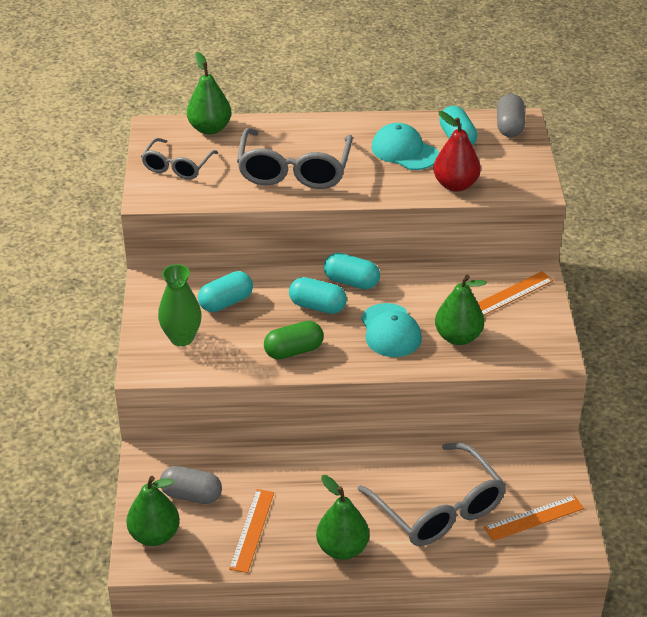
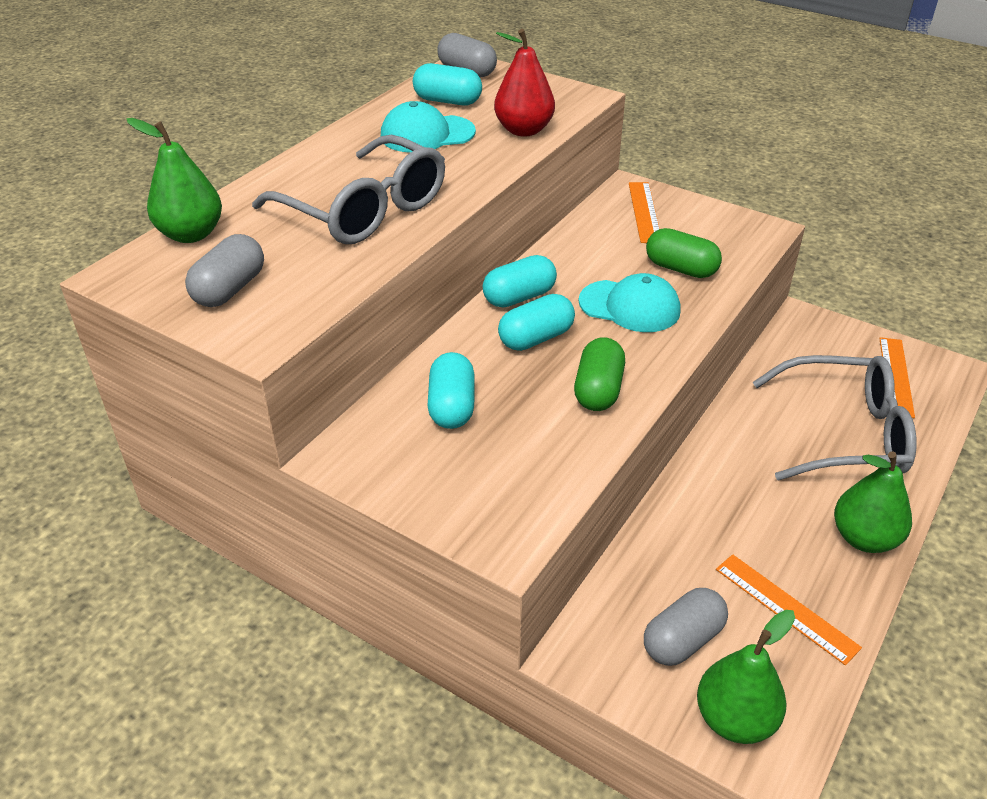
camera: 55 degrees left, 0 degrees up
grey glasses [141,138,218,180] -> grey capsule [185,234,264,307]
green vase [158,264,202,346] -> none
green pear [435,275,487,345] -> green capsule [646,228,722,278]

